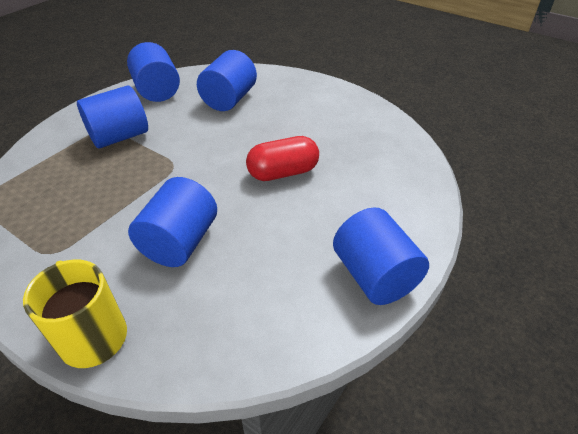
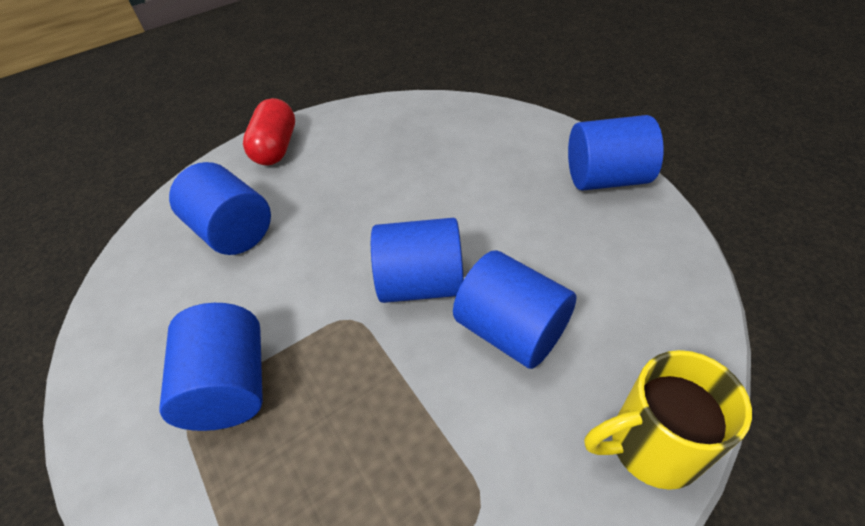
camera: 65 degrees left, 5 degrees up
blue cylinder [127,42,180,102] -> blue cylinder moved to [371,218,464,303]
red capsule [246,136,319,181] -> red capsule moved to [243,98,295,166]

